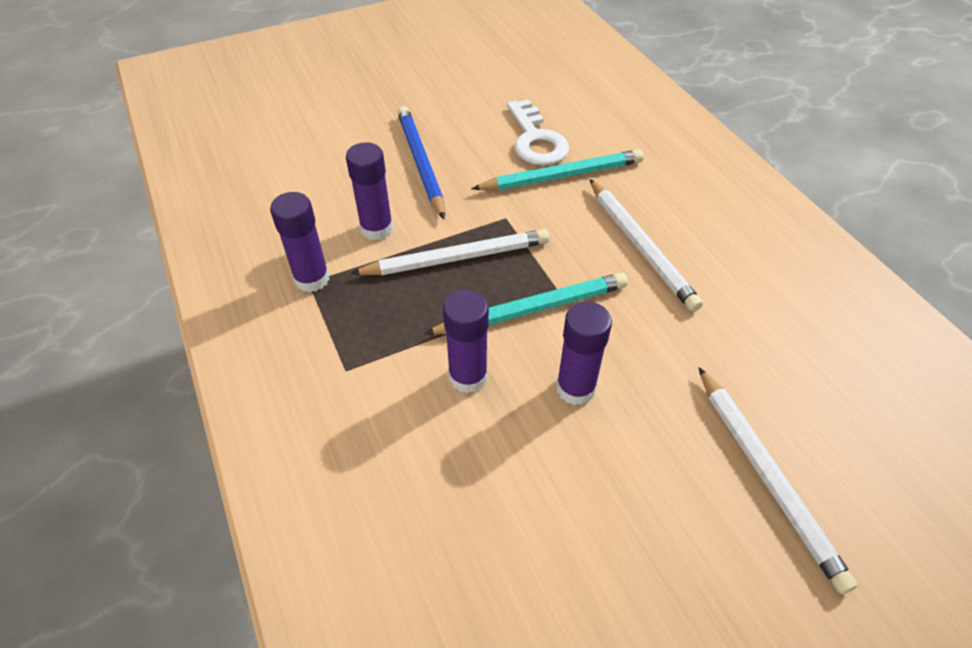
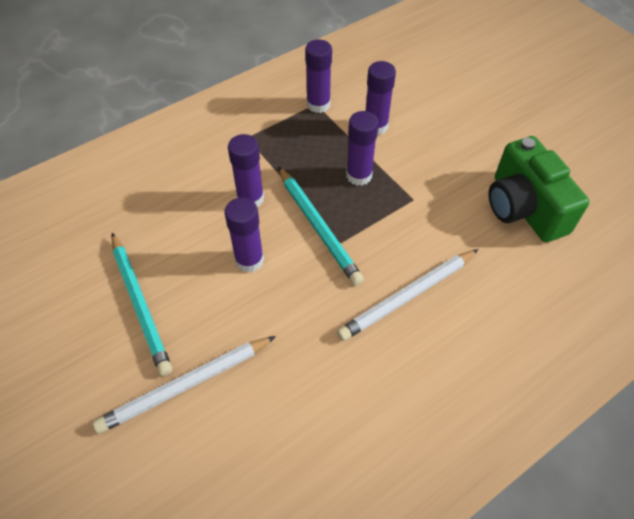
camera: 80 degrees right, 5 degrees up
white pencil [350,229,549,275] -> purple glue stick [346,111,379,186]
blue pencil [397,106,445,219] -> none
turquoise pencil [471,149,644,191] -> turquoise pencil moved to [111,233,172,376]
white key [507,99,569,165] -> green camera [489,136,590,242]

